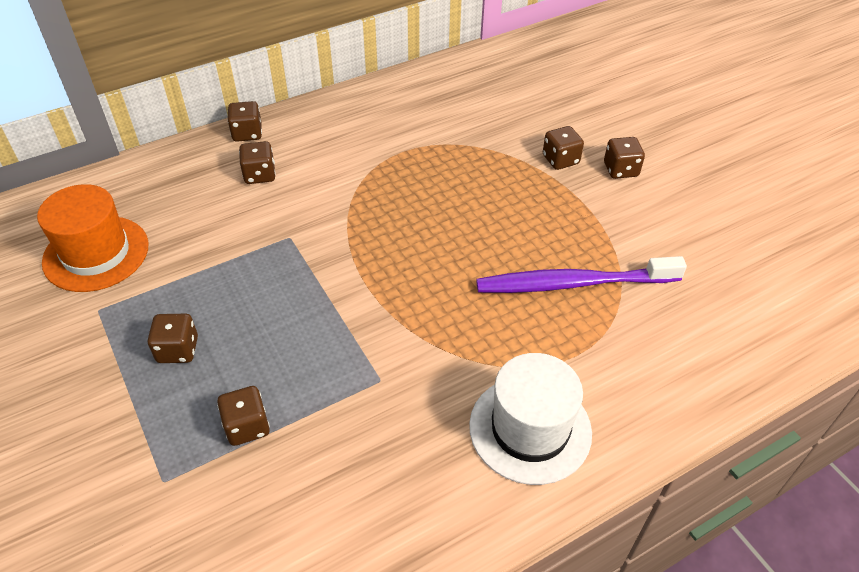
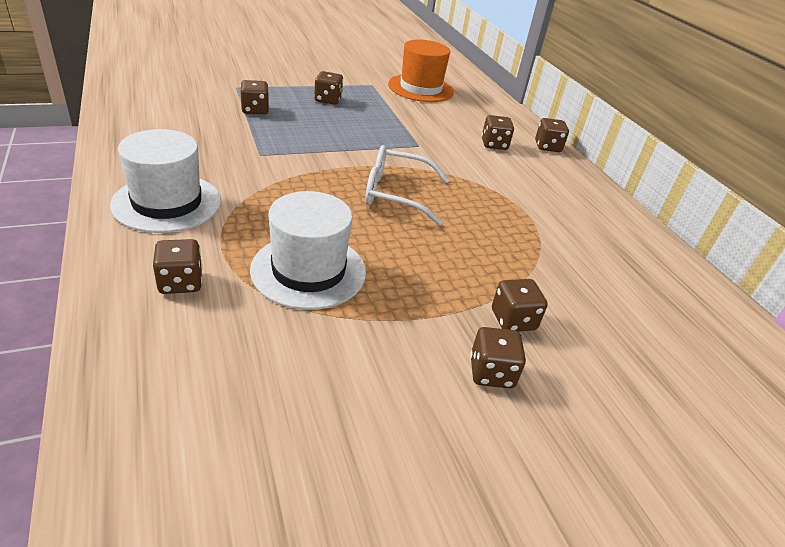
camera: 95 degrees right, 10 degrees down
purple toothbrush [476,256,687,293] -> white hat [250,191,366,310]
none -> brown dice [152,239,202,294]
none -> white glasses [365,145,449,225]

